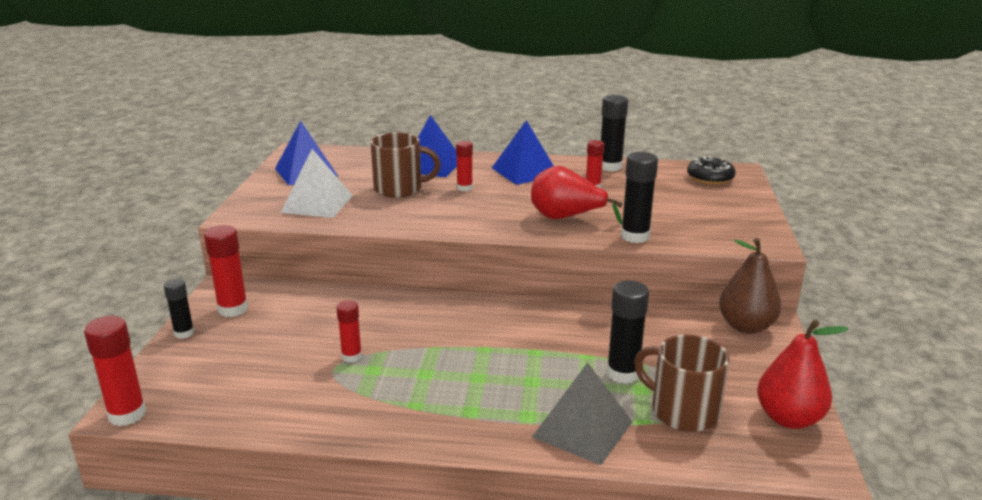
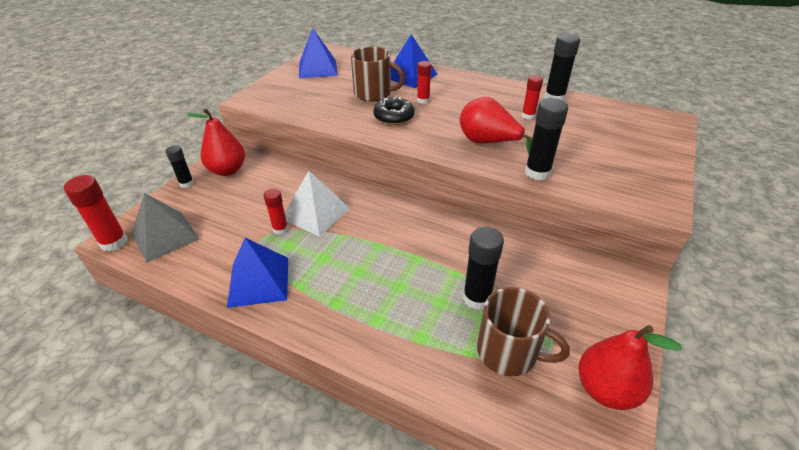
camera: 20 degrees right, 15 degrees up
red glue stick [204,225,248,317] -> red pear [187,108,245,176]
white pyramid [281,149,353,218] -> white pyramid moved to [285,171,350,237]
blue pyramid [492,120,554,185] -> blue pyramid moved to [227,238,288,308]
grey pyramid [532,362,633,465] -> grey pyramid moved to [131,193,199,263]
brown mug [634,334,730,432] -> brown mug turned 150 degrees clockwise [477,287,570,376]
black donut [687,156,736,185] -> black donut moved to [373,97,415,125]
brown pear [719,238,781,334] -> none

